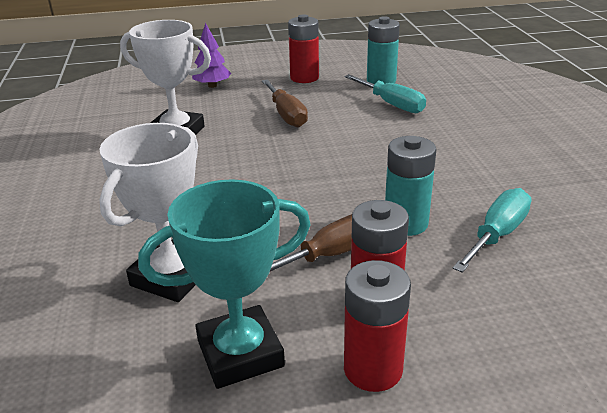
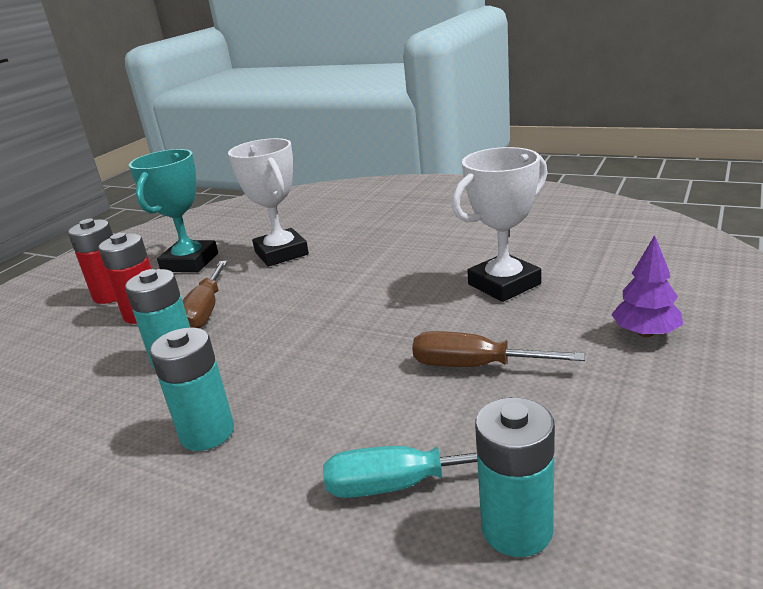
camera: 130 degrees right, 5 degrees down
red battery [288,15,319,83] -> none
turquoise screwdriver [453,188,532,273] -> none
none -> turquoise battery [150,327,234,451]

